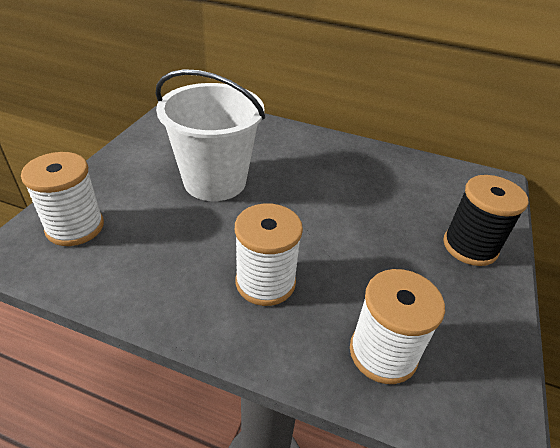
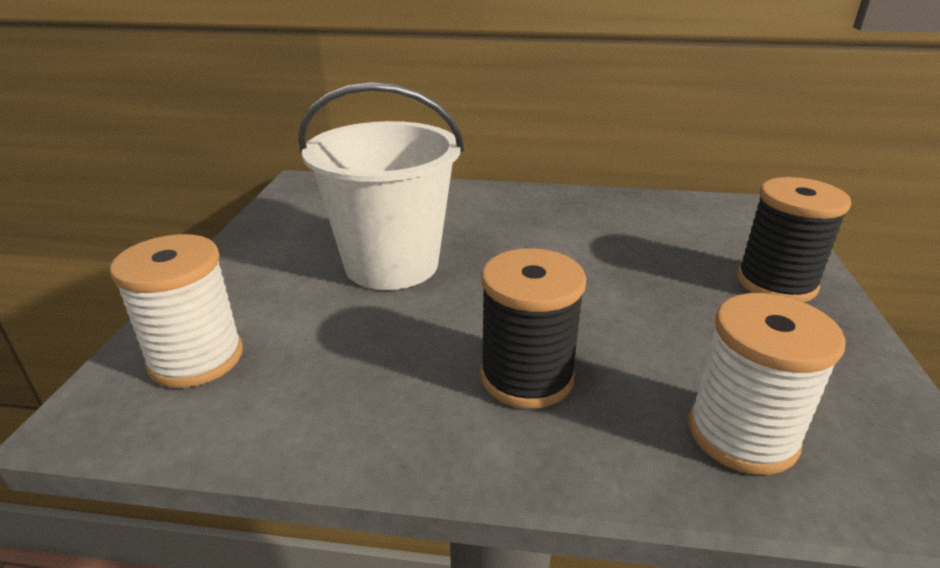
camera: 10 degrees left, 10 degrees down
white spool [235,203,303,306] -> black spool [480,248,586,409]

